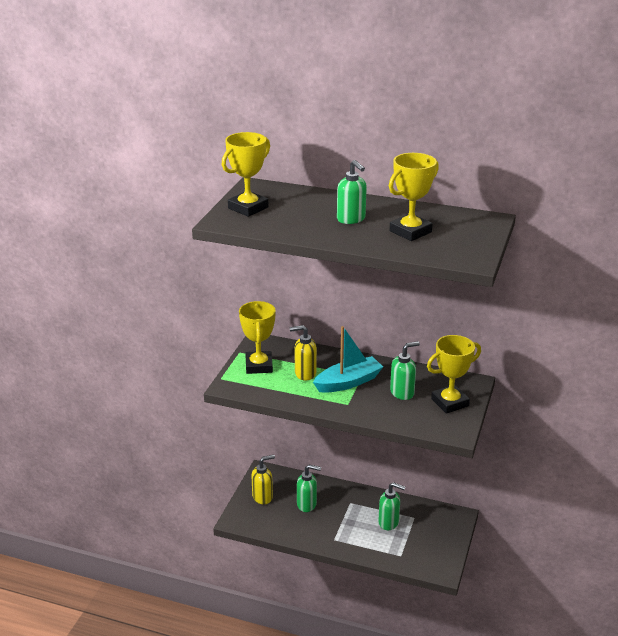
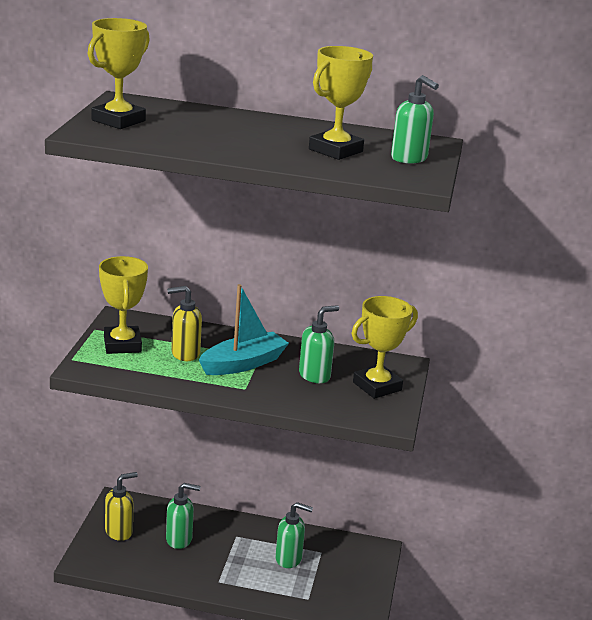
camera: 10 degrees left, 5 degrees down
green soap dispenser [337,160,367,224] -> green soap dispenser moved to [391,75,439,164]

